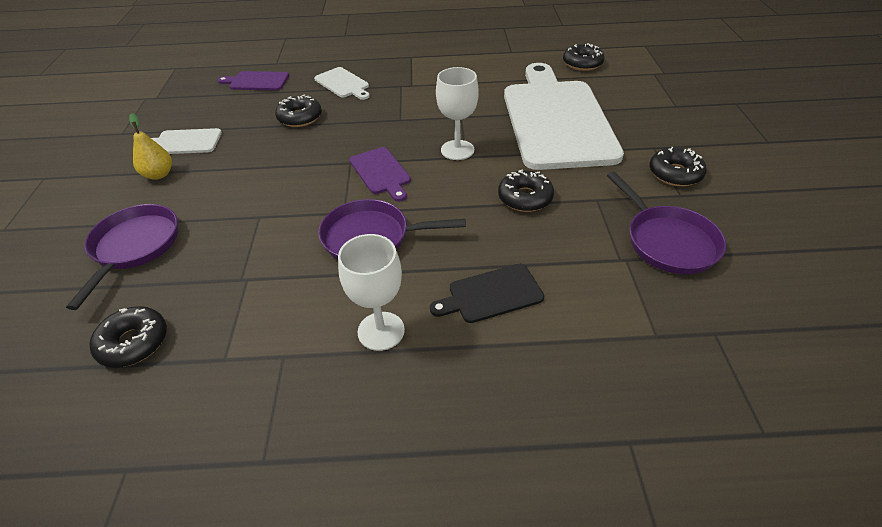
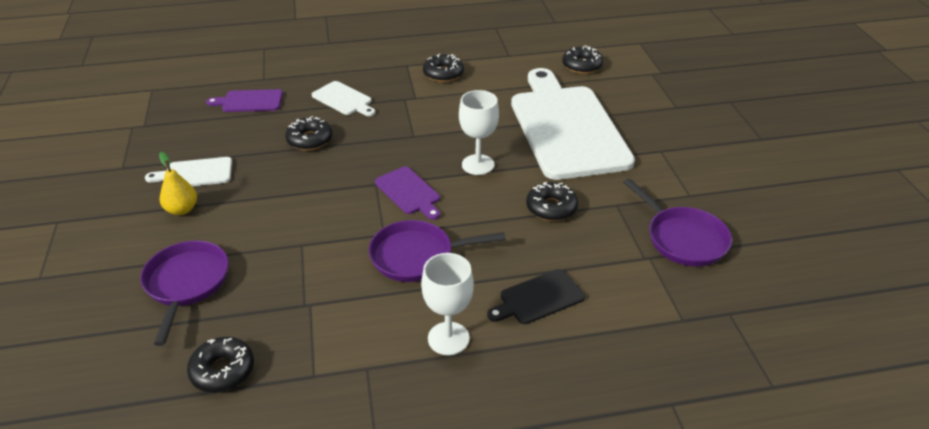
camera: 10 degrees left, 5 degrees down
black donut [649,147,707,186] -> black donut moved to [423,54,464,82]

